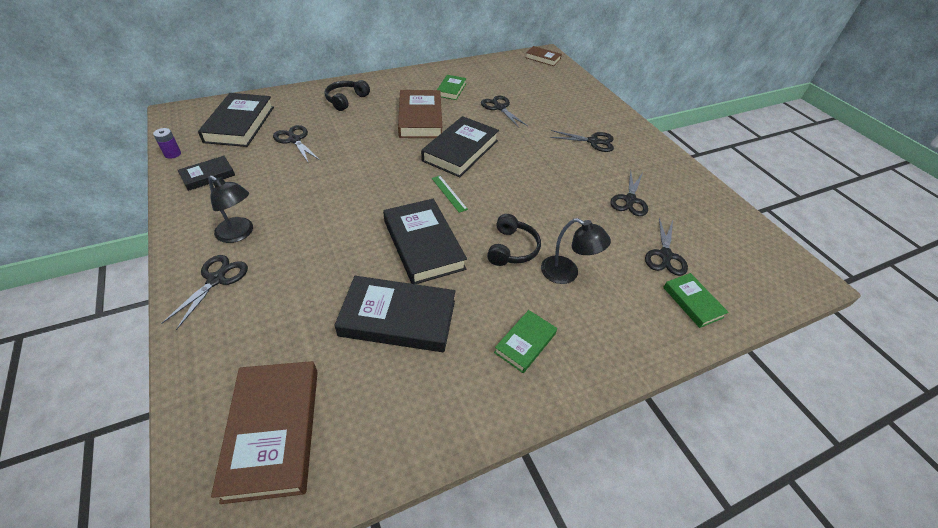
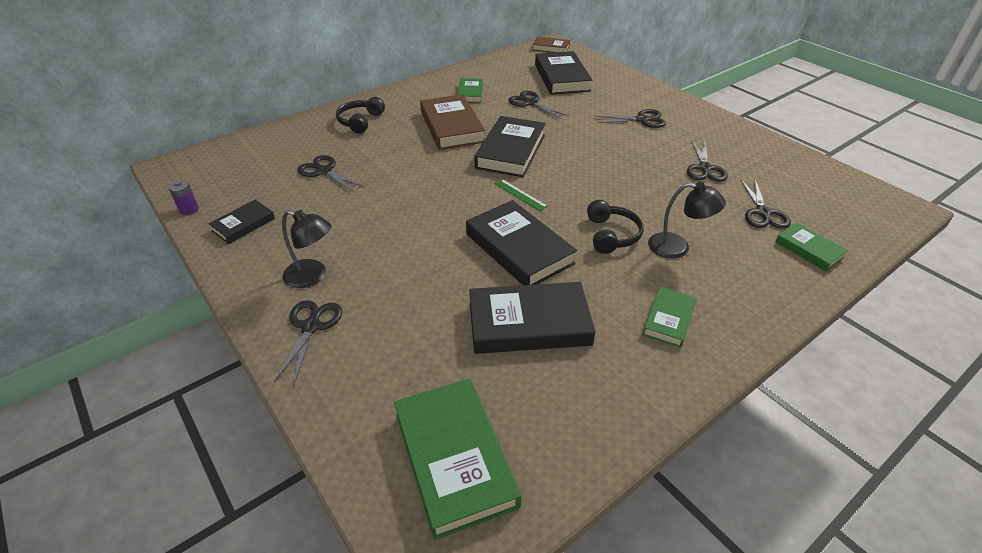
camera: 10 degrees left, 5 degrees down
black book [198,93,274,147] -> black book moved to [535,51,592,95]
brown book [211,361,318,504] -> green book [394,378,521,540]

